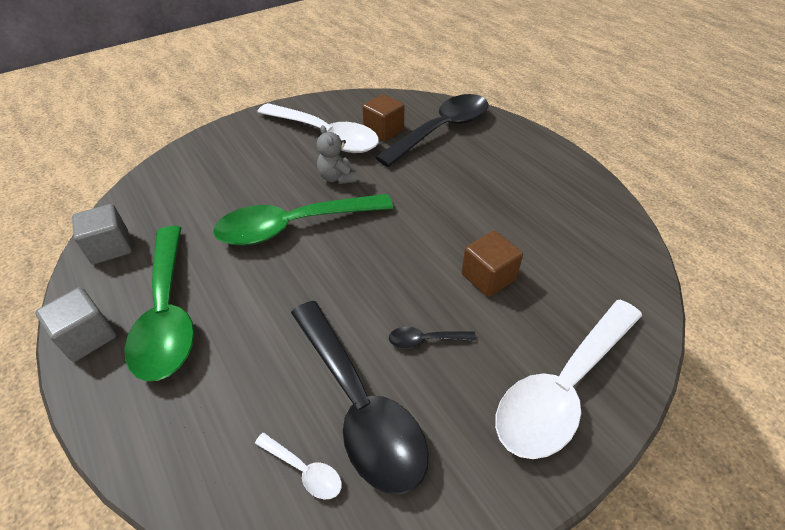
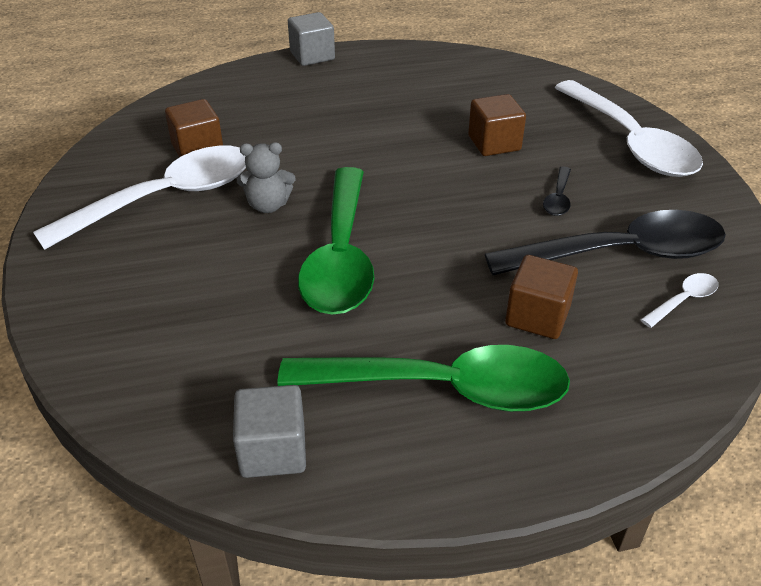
camera: 70 degrees left, 5 degrees down
grey cube [35,287,116,362] -> grey cube moved to [288,12,335,66]
black spoon [375,94,489,167] -> none
none -> brown cube [505,255,578,339]

